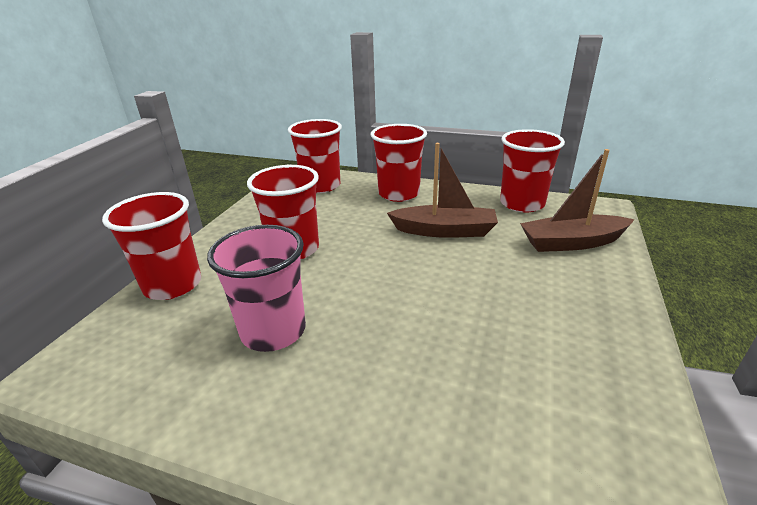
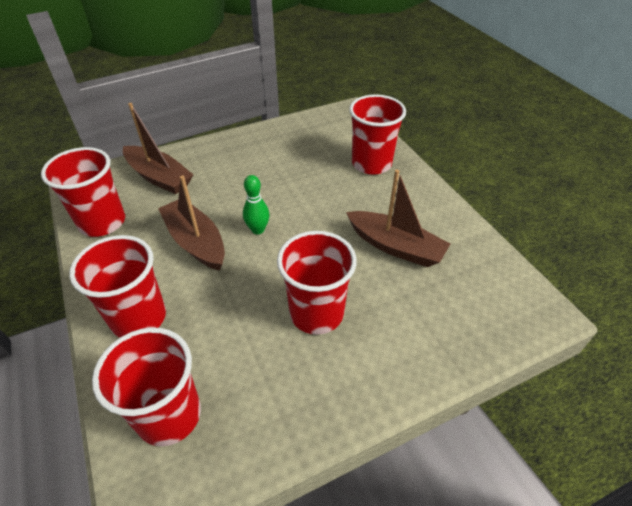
camera: 135 degrees left, 15 degrees up
red cup [102,192,201,300] -> red cup moved to [349,94,406,175]
pink cup [207,225,306,352] -> brown boat [346,170,450,267]
none -> green bowling pin [243,175,270,234]

